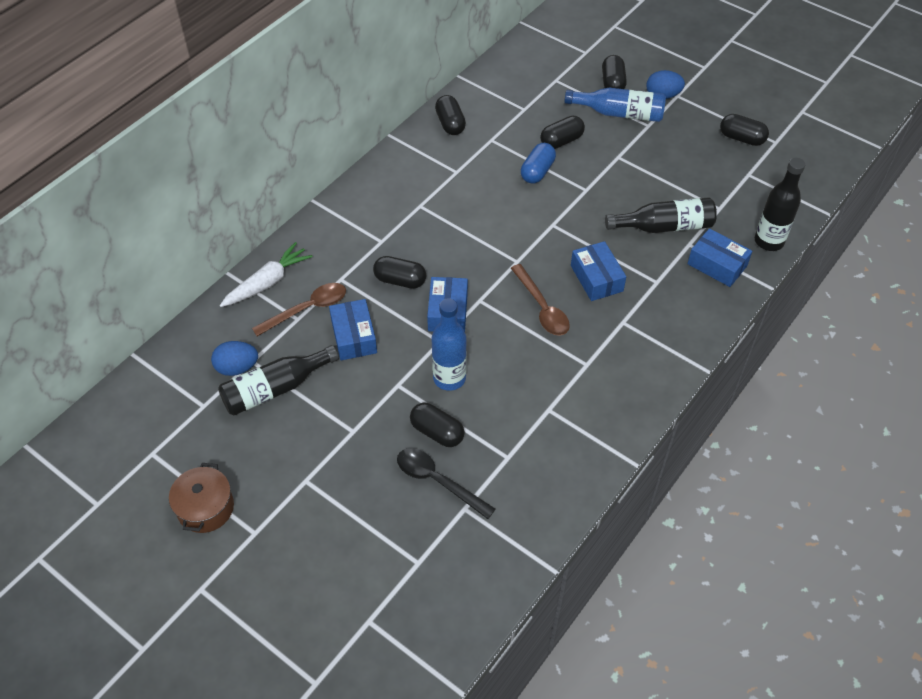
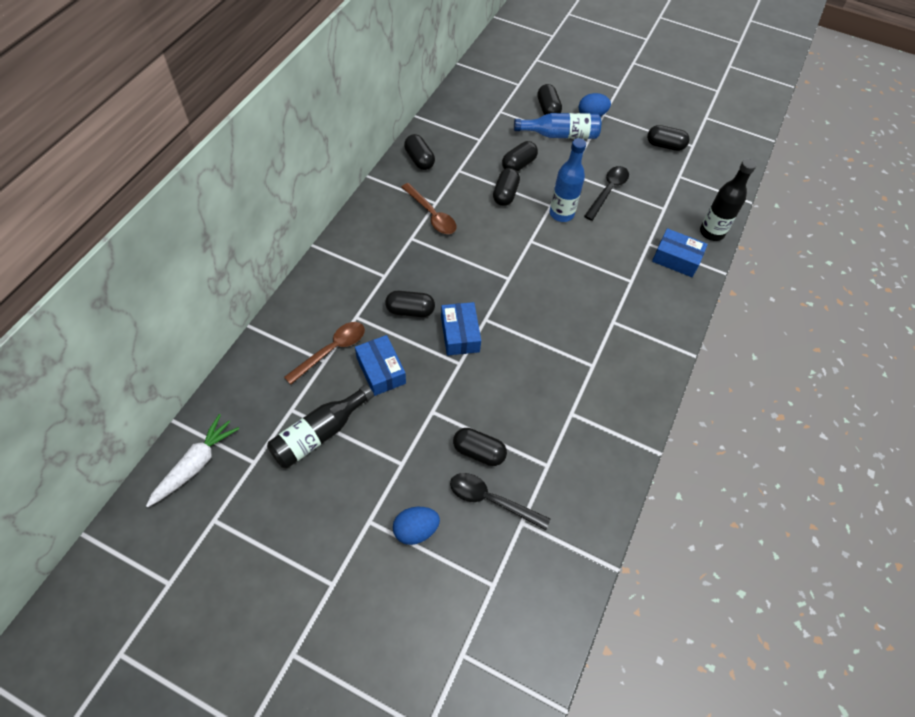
camera: 15 degrees left, 5 degrees up
brown pot [169,463,234,533] -> none
blue egg [211,341,258,376] -> blue egg moved to [393,507,440,545]
white carrot [220,242,313,307] -> white carrot moved to [146,414,240,507]
blue bottle [432,298,467,391] -> blue bottle moved to [550,138,586,222]
brown spoon [511,264,570,336] -> brown spoon moved to [401,183,456,234]
blue capsule [521,143,556,184] -> black capsule [493,168,520,206]
blue box [571,241,626,301] -> none
black bottle [605,197,717,233] -> none
none -> black spoon [584,166,629,221]

